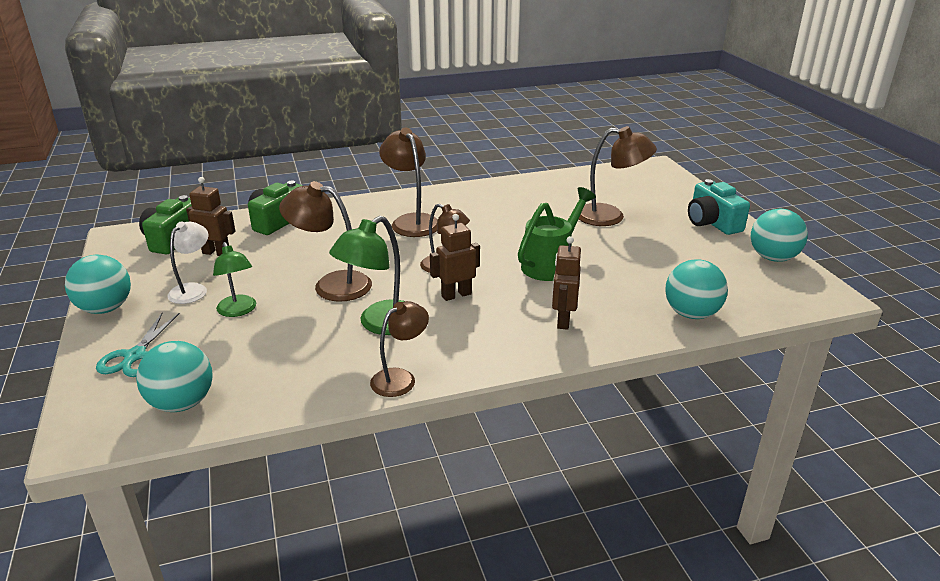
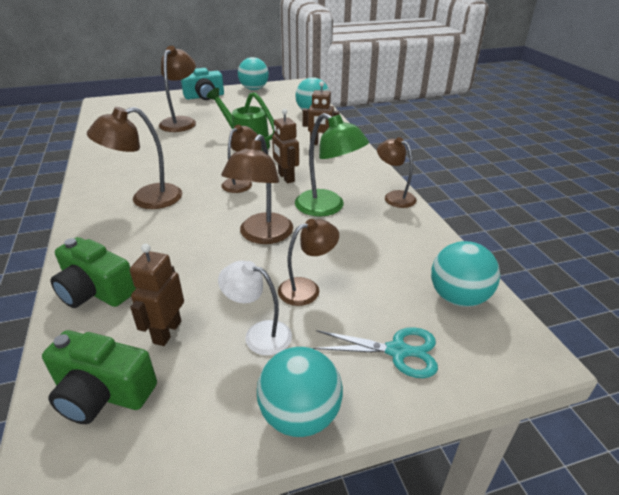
camera: 90 degrees left, 5 degrees up
green lamp [213,242,256,317] -> brown lamp [278,219,339,306]

